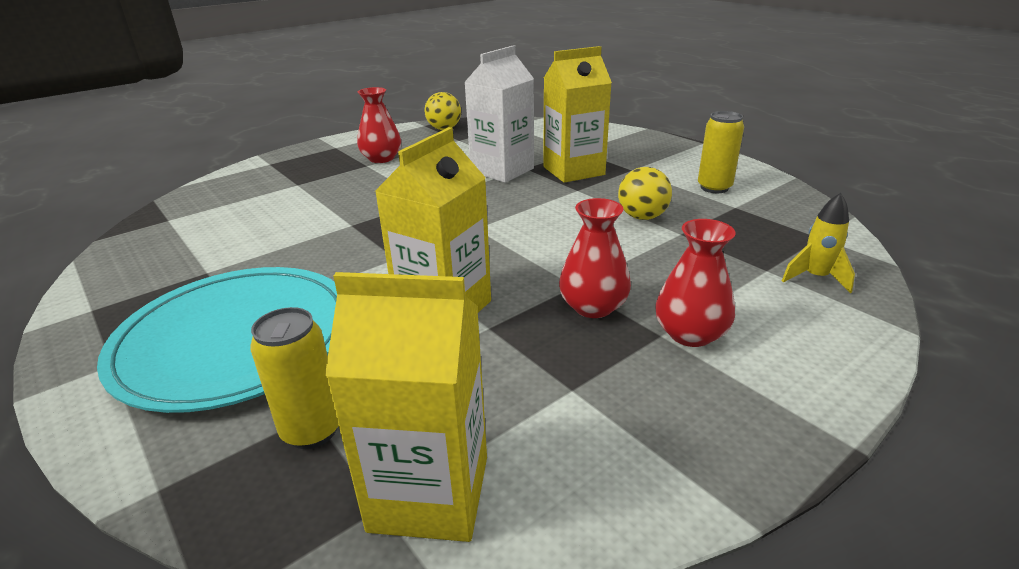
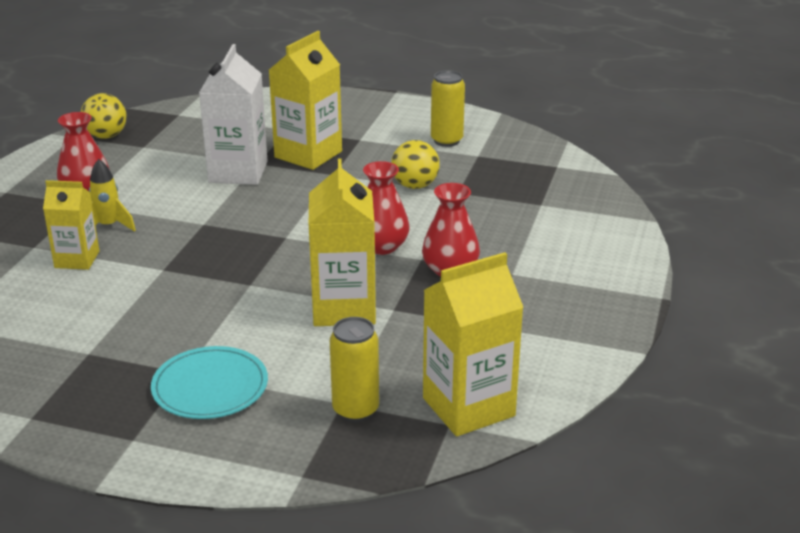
camera: 35 degrees left, 0 degrees up
turquoise plate [97,267,337,413] -> turquoise plate [151,346,268,419], size x0.56
red vase [655,219,736,347] -> red vase moved to [363,161,410,255]
yellow rocket [782,193,855,293] -> yellow rocket moved to [89,159,136,232]
none -> yellow carton [43,180,99,270]

